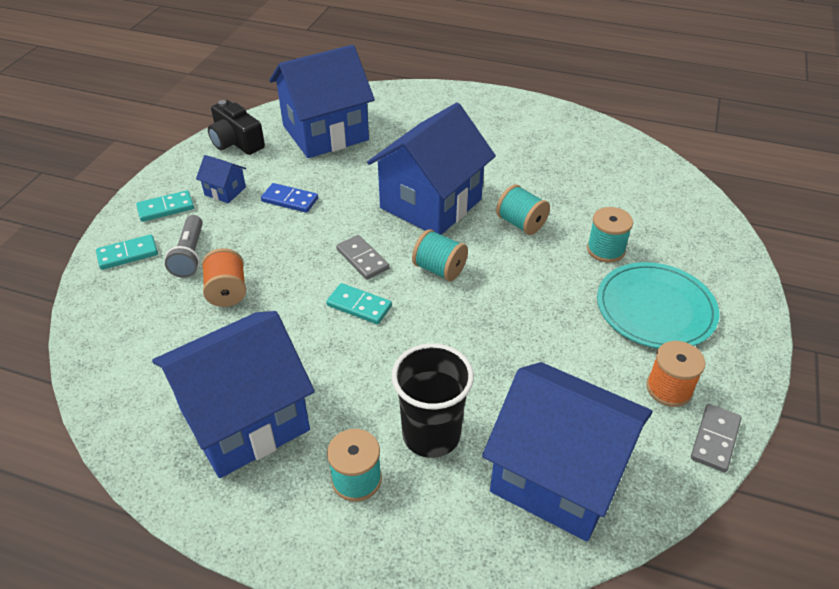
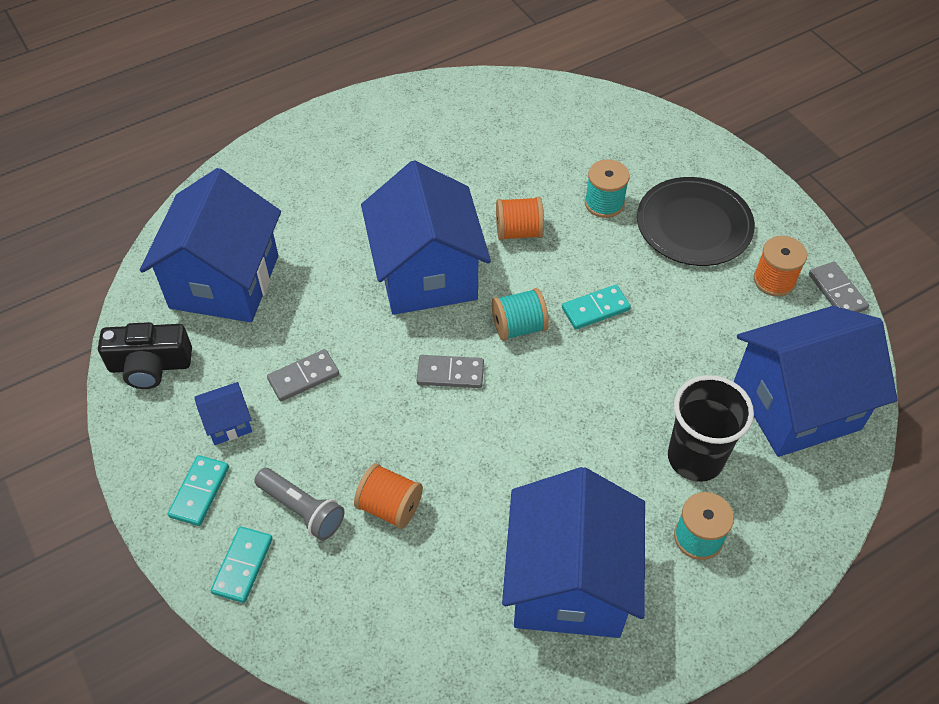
camera: 50 degrees left, 10 degrees up
blue domino [261,183,318,213] -> grey domino [267,349,339,401]
turquoise domino [326,283,392,324] -> turquoise domino moved to [562,285,631,330]
turquoise spool [496,184,550,235] -> orange spool [496,197,544,241]
turquoise plate [597,262,719,349] -> black plate [637,177,755,266]

